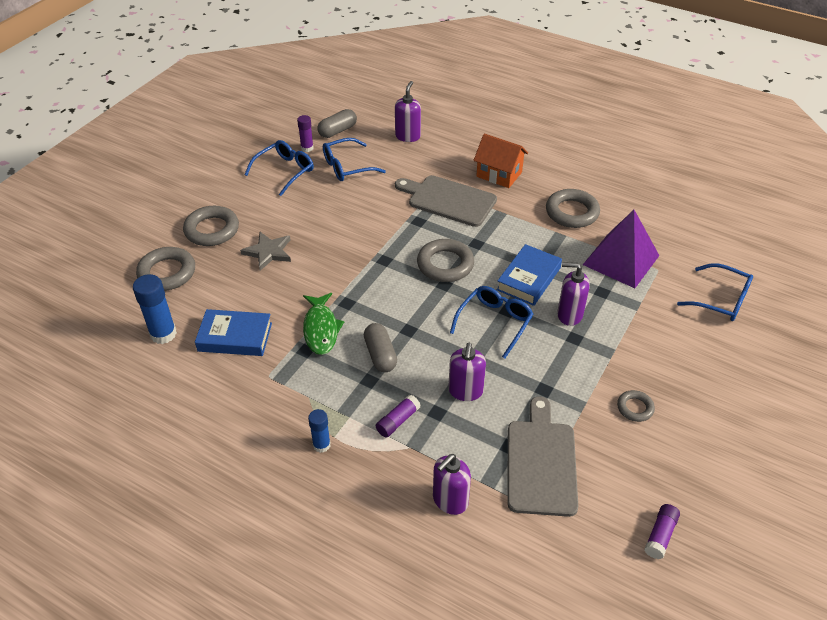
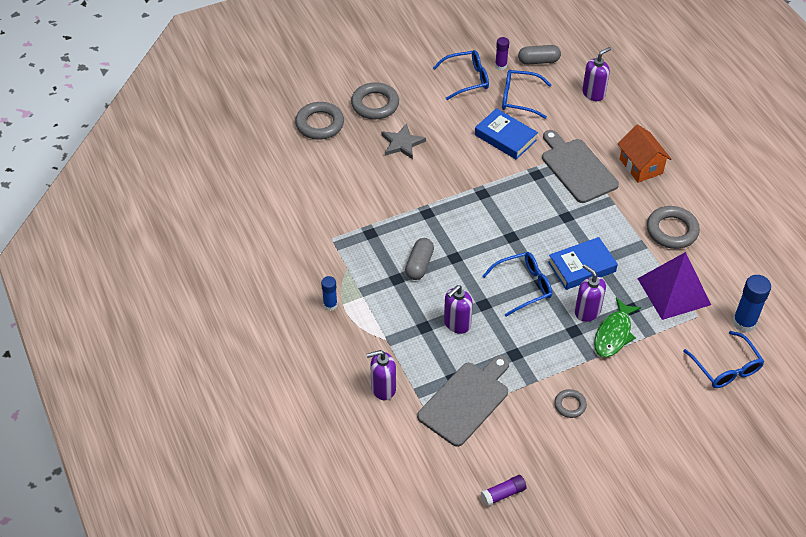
camera: 35 degrees right, 5 degrees up
blue glue stick [133,274,177,344] -> blue glue stick moved to [733,275,771,332]
blue book [195,309,272,356] -> blue book moved to [475,108,538,159]
green fish [303,293,344,355] -> green fish moved to [594,298,641,358]
purple glue stick [376,395,421,438] -> none
grey ring [417,239,474,282] -> none

